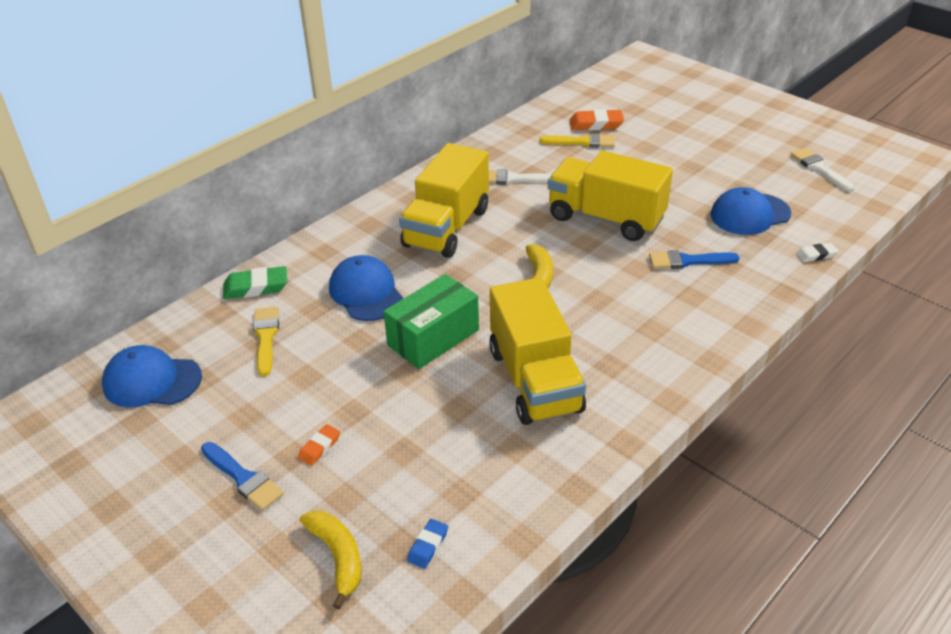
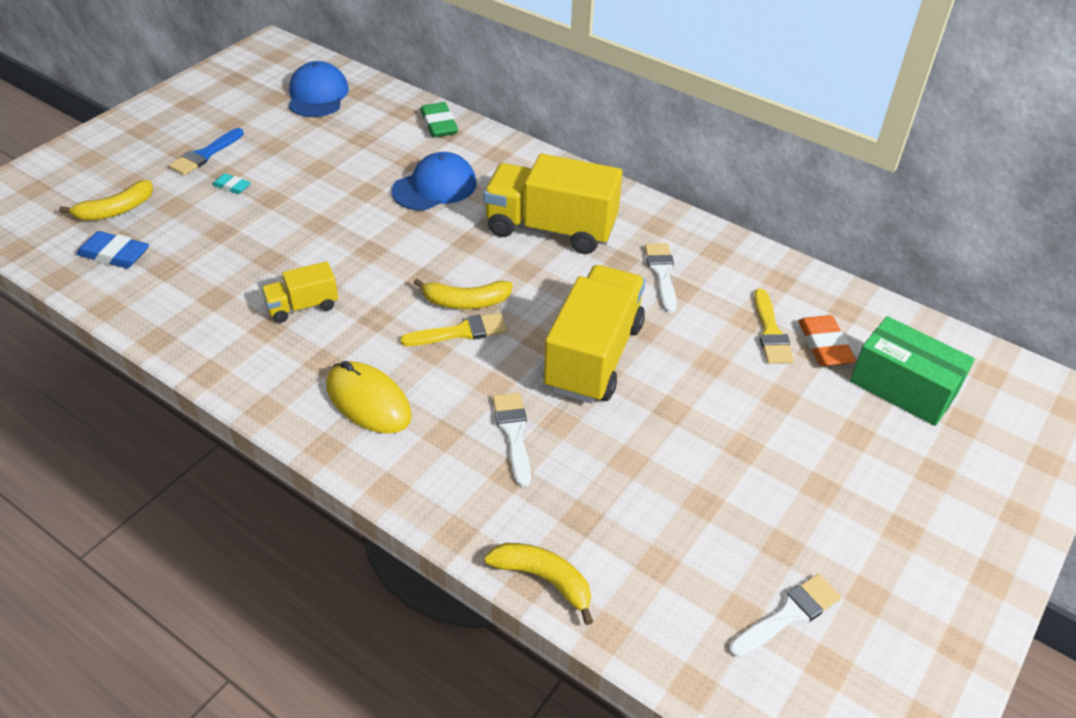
camera: 80 degrees right, 5 degrees up
yellow brush [253,307,279,376] -> yellow brush moved to [400,313,507,346]
orange eraser [298,424,340,466] -> turquoise eraser [212,173,251,194]
green box [383,274,479,369] -> green box moved to [850,316,975,426]
blue eraser [407,519,448,569] -> blue eraser [76,231,149,268], size x1.70
yellow truck [489,277,586,425] -> yellow truck [261,261,338,323], size x0.50
blue brush [649,250,740,269] -> white brush [493,392,531,487]
blue cap [710,187,791,235] -> none
white eraser [797,243,838,262] -> yellow banana [484,543,593,625]
none -> yellow mouse [326,361,412,434]

